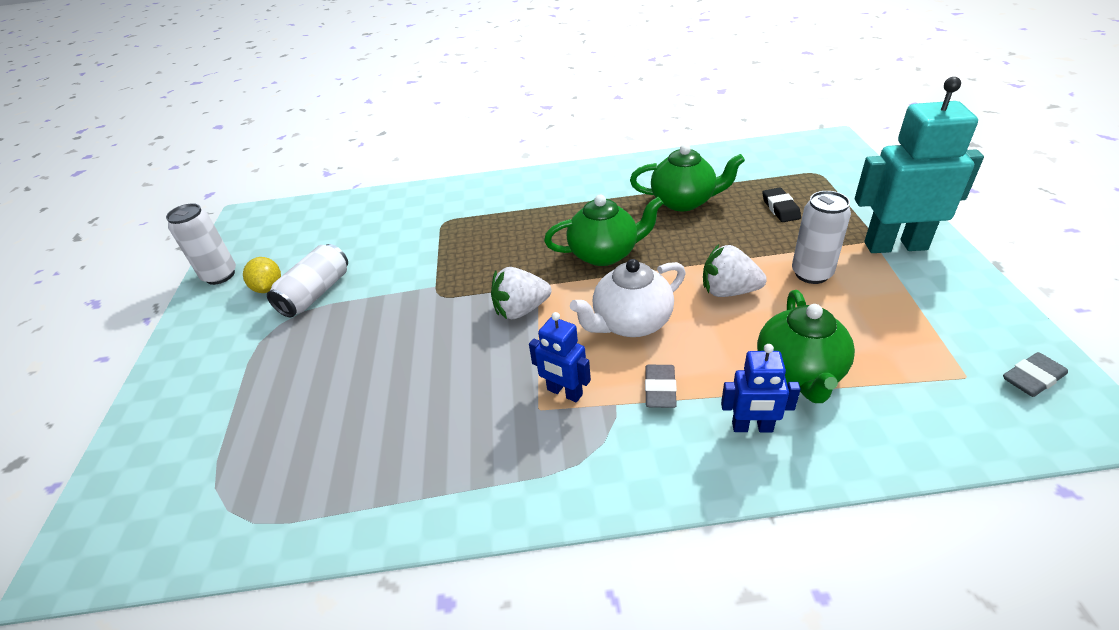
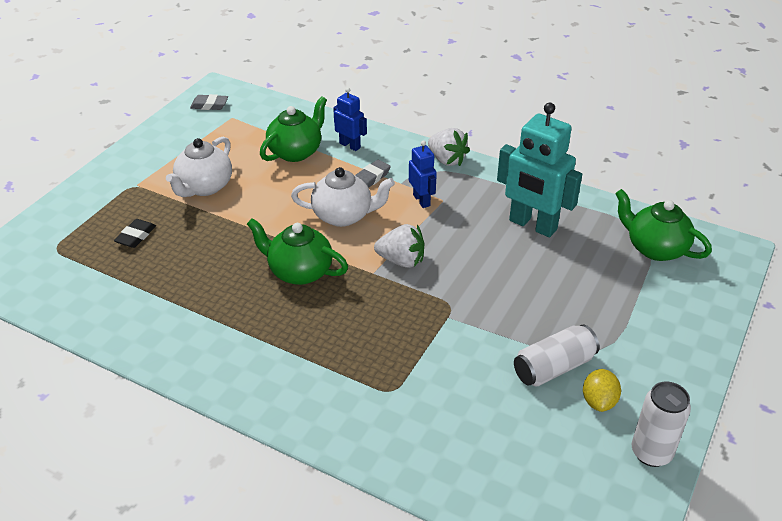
camera: 150 degrees left, 0 degrees up
green teapot [630,144,745,211] -> green teapot moved to [615,189,712,261]
white strawberry [703,244,767,297] -> white strawberry moved to [428,128,470,166]
white can [792,191,851,284] -> white teapot [166,137,232,197]
turquoise robot [855,77,984,253] -> turquoise robot moved to [497,102,582,237]

